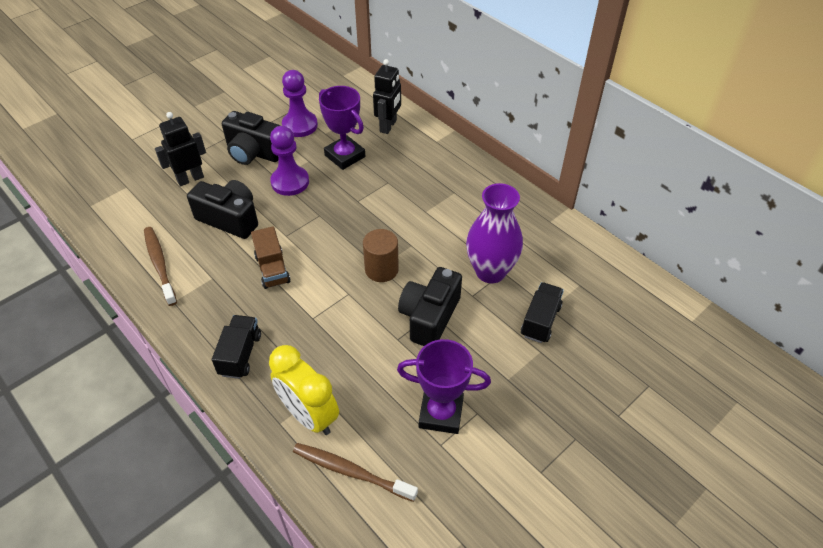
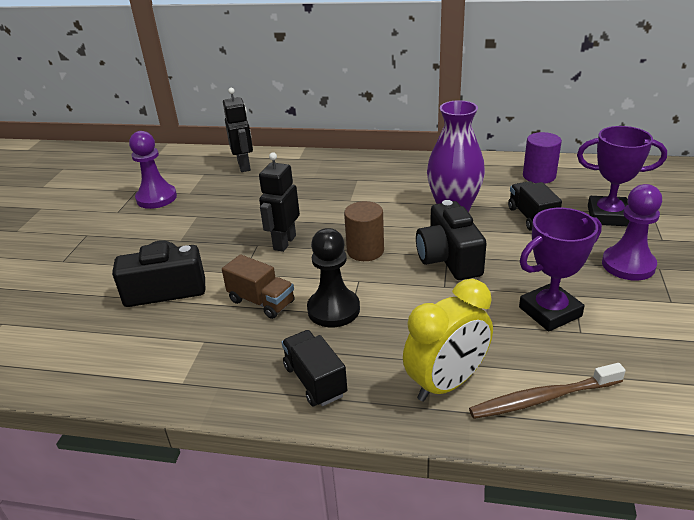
camera: 35 degrees left, 15 degrees down
brown toothbrush [144,227,177,306] -> none
black robot [155,112,206,186] -> black robot moved to [259,153,300,252]
black camera [222,111,281,165] -> none
yellow clock [269,345,339,435] -> yellow clock turned 45 degrees counterclockwise [403,279,493,401]
purple pawn [270,126,309,196] -> purple pawn moved to [602,184,662,281]
purple trophy [319,86,365,170] -> purple trophy moved to [577,126,667,226]
none -> black pawn [307,228,360,327]
none -> purple cylinder [523,132,562,184]

